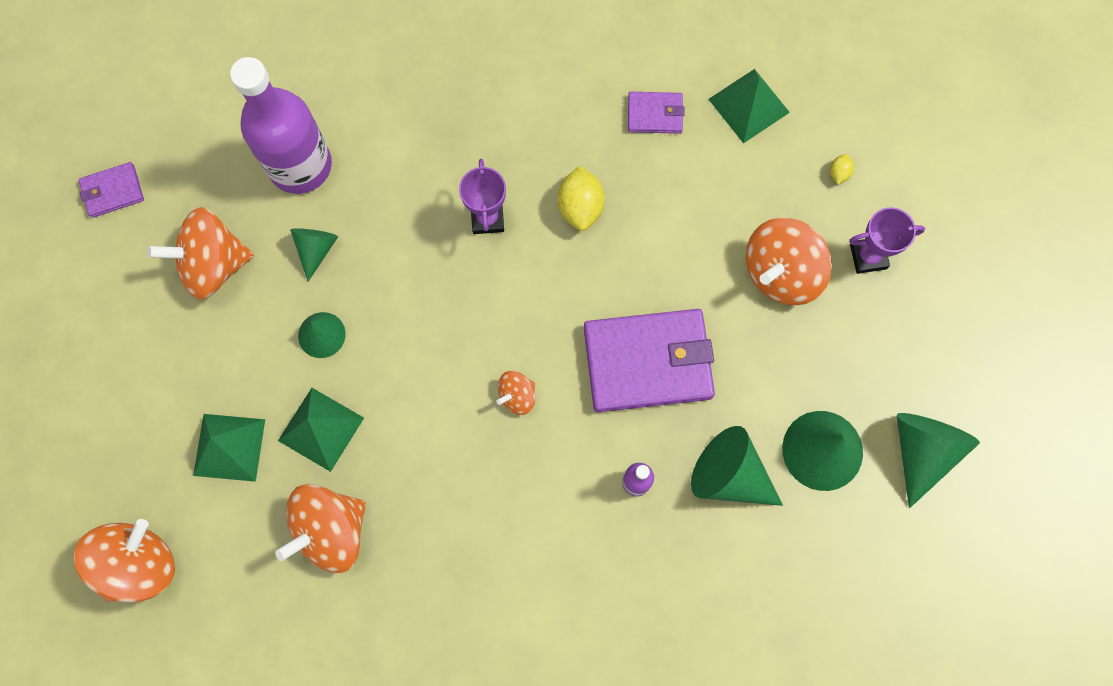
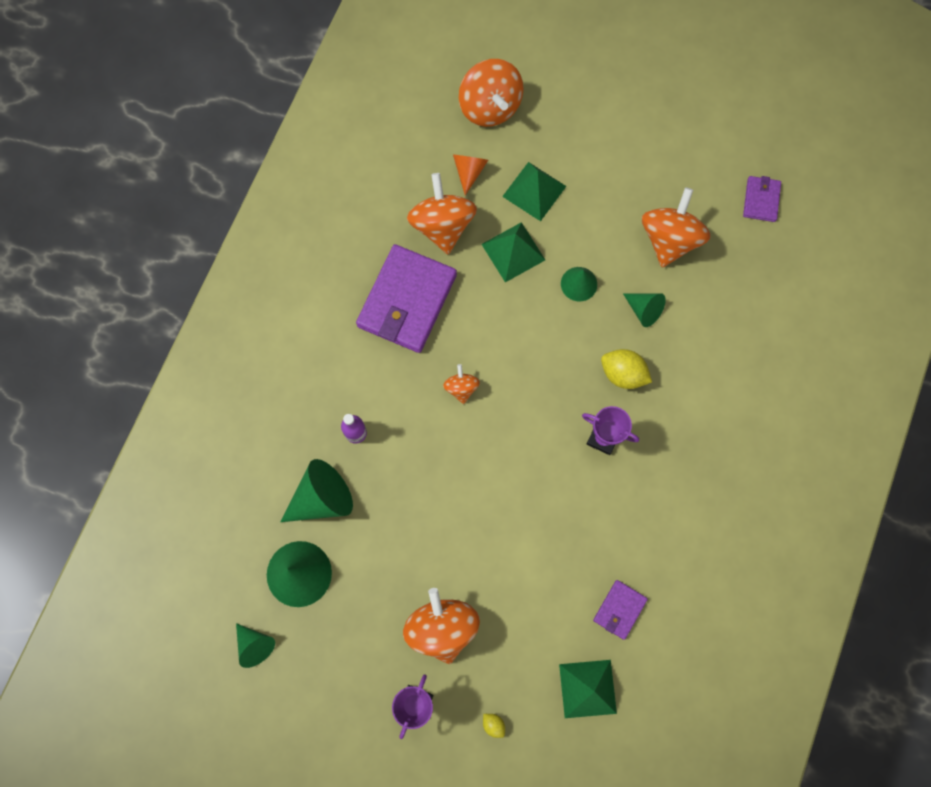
camera: 120 degrees right, 0 degrees up
purple bottle [230,57,332,194] -> none
yellow lemon [557,166,605,231] -> yellow lemon moved to [601,349,652,389]
purple wallet [584,309,715,412] -> purple wallet moved to [356,244,457,353]
green cone [897,413,980,508] -> green cone [236,623,275,668], size x0.60
none -> orange cone [453,155,488,195]

